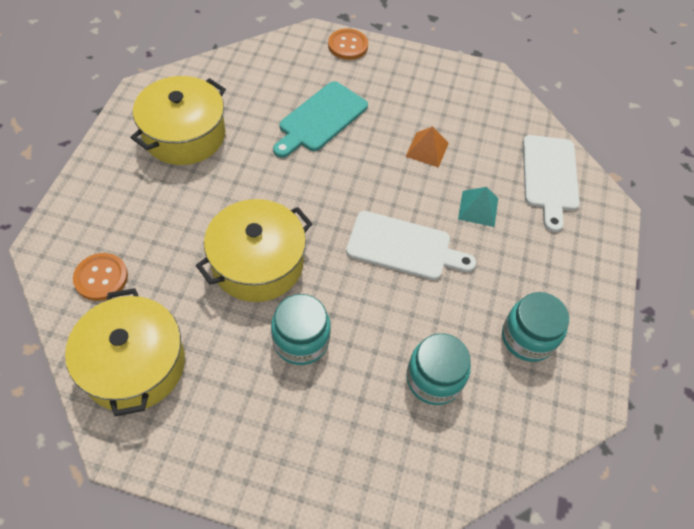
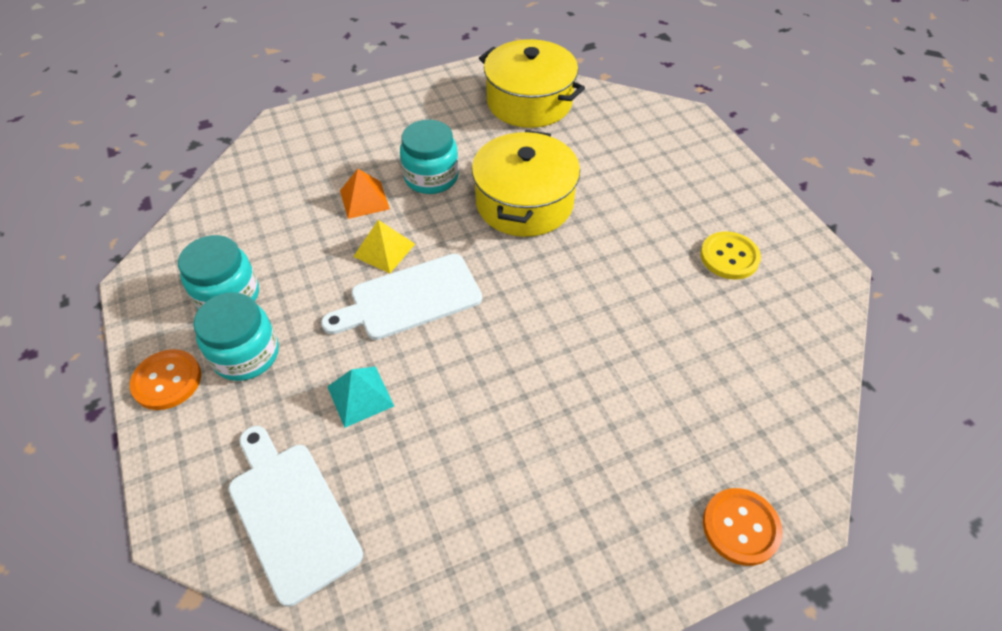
camera: 145 degrees right, 5 degrees down
orange button [73,253,128,301] -> orange button moved to [130,349,201,410]
yellow pot [131,76,226,165] -> yellow button [700,231,761,280]
turquoise cutting board [273,81,368,158] -> none
orange pyramid [405,126,449,168] -> orange pyramid moved to [340,169,390,219]
turquoise jar [406,333,471,405] -> turquoise jar moved to [193,292,279,381]
none -> yellow pyramid [353,220,415,273]

